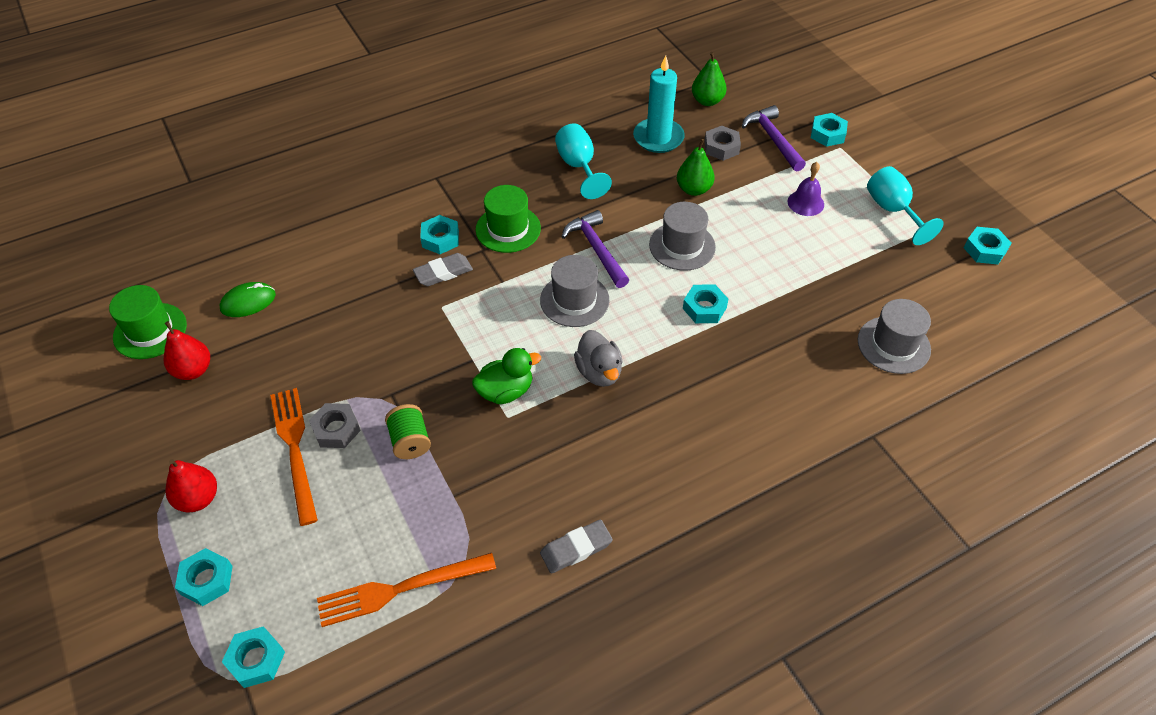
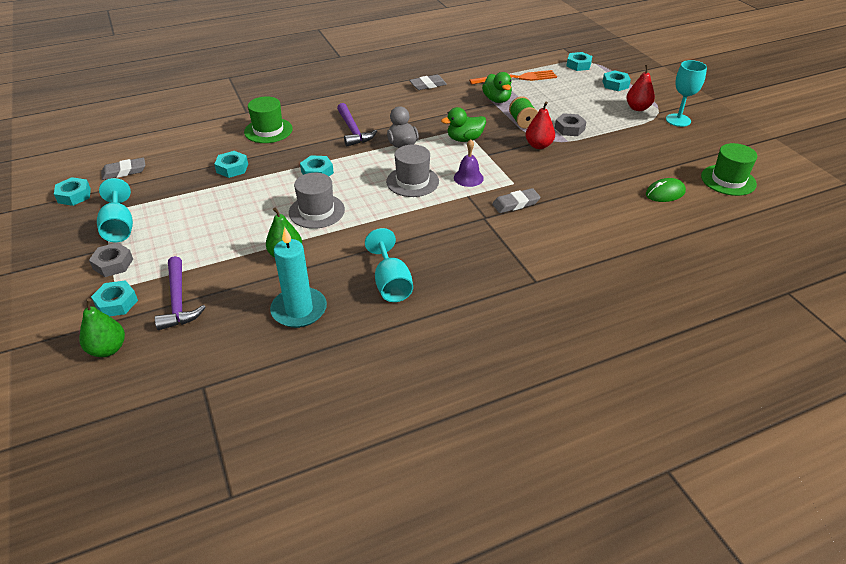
camera: 175 degrees left, 10 degrees down
red pear [164,321,210,380] -> red pear moved to [526,102,555,149]
orange fork [270,388,318,526] -> none
turquoise nut [420,215,459,254] -> turquoise nut moved to [214,151,248,178]
green hat [475,185,541,253] -> green hat moved to [244,96,293,143]
purple hammer [562,210,629,288] -> purple hammer moved to [337,103,377,146]
green pear [692,52,727,106] -> green pear moved to [79,299,125,357]
grey nut [704,126,741,161] -> grey nut moved to [89,243,133,277]
purple bell [788,162,824,216] -> purple bell moved to [454,139,484,187]
grey hat [858,299,931,374] -> none
none -> grey eraser [101,158,145,180]
none -> green duck [482,72,512,103]
none -> turquoise goblet [666,60,707,127]

